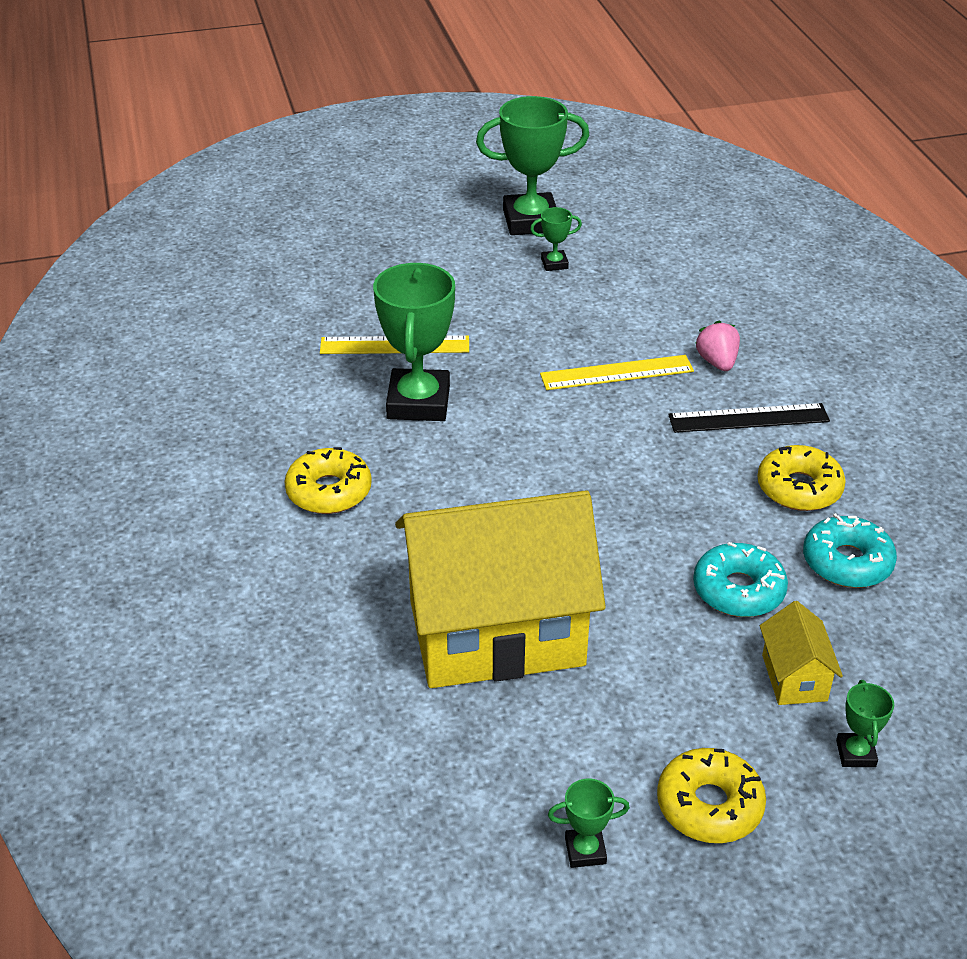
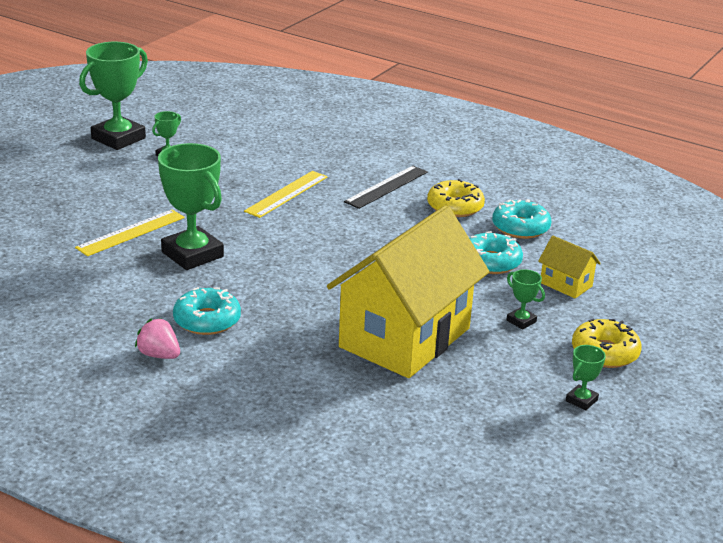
camera: 45 degrees left, 10 degrees down
yellow donut [285,447,372,514] -> turquoise donut [173,287,241,335]
pink strawberry [695,320,740,371] -> pink strawberry moved to [135,318,180,359]
green trophy [836,680,894,767] -> green trophy moved to [506,269,545,330]

